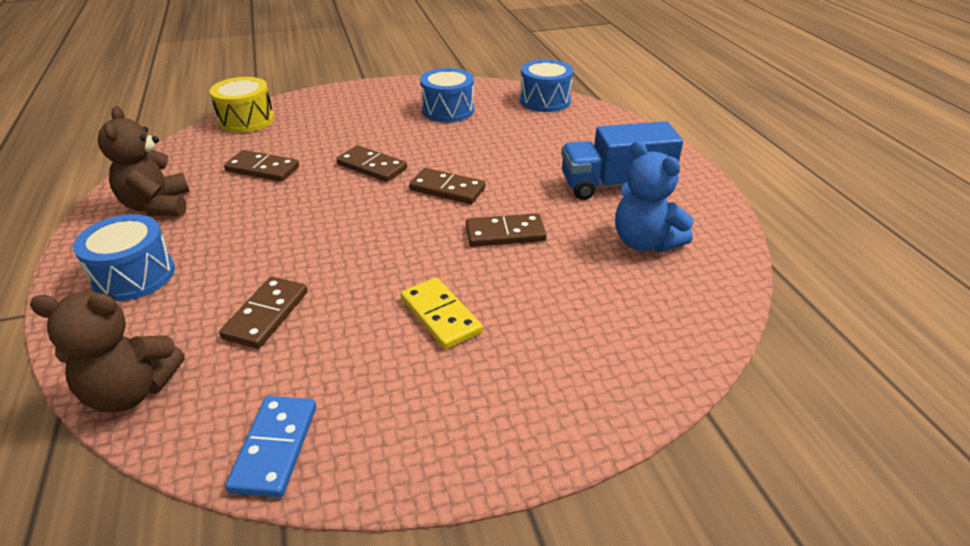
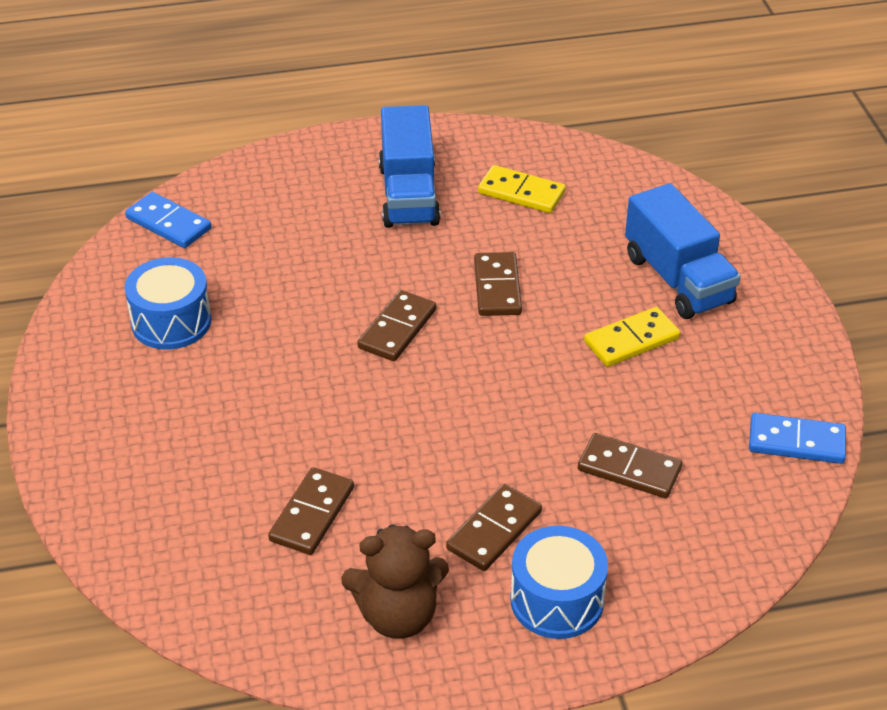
camera: 85 degrees left, 5 degrees up
brown teddy bear [30,292,185,413] -> none
yellow drum [209,77,274,133] -> none
brown domino [336,145,407,182] -> brown domino moved to [446,484,542,571]
blue drum [520,59,573,112] -> blue domino [125,192,211,248]
blue teddy bear [615,141,694,252] -> yellow domino [478,165,566,213]
none -> blue truck [625,183,741,319]

